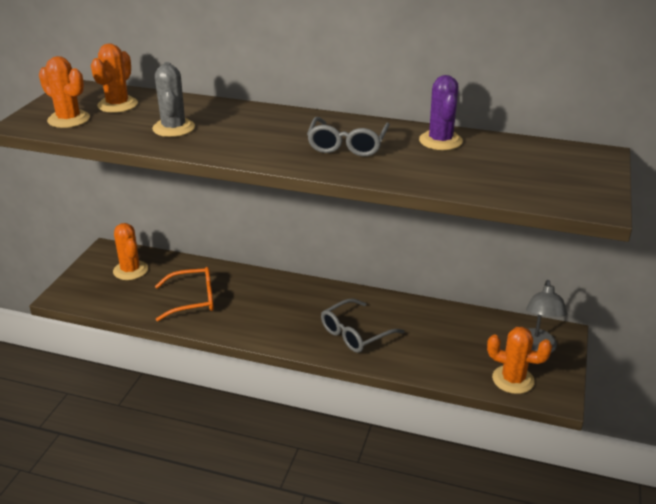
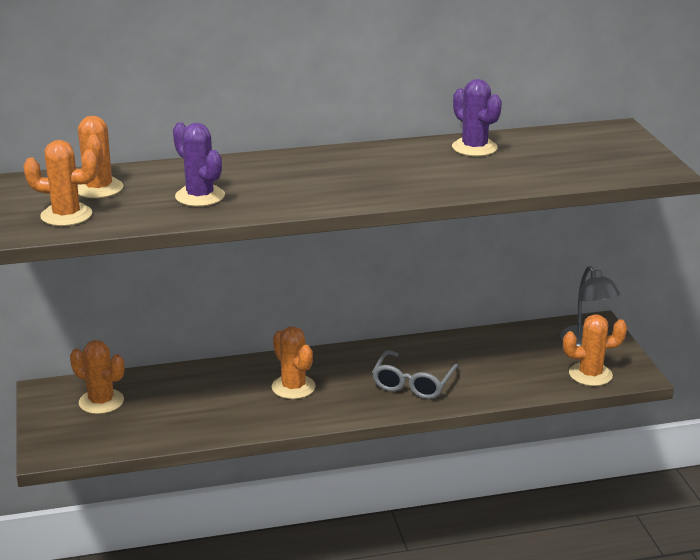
camera: 30 degrees left, 5 degrees down
grey cactus [152,62,195,137] -> purple cactus [173,122,225,207]
orange glasses [155,267,214,321] -> none
grey glasses [307,117,390,157] -> none
none -> orange cactus [272,326,316,399]

